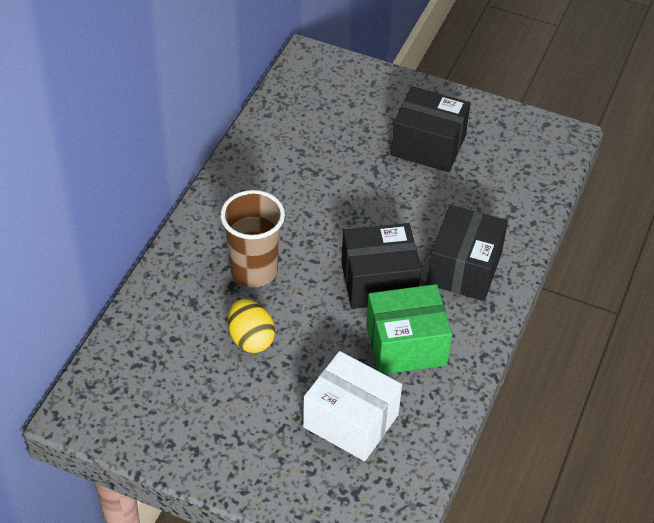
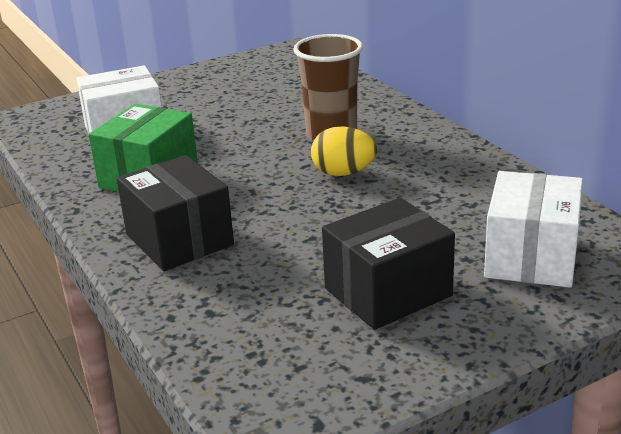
camera: 130 degrees right, 20 degrees down
yellow egg [228,299,275,353] -> yellow egg moved to [311,126,377,176]
black box [341,223,421,309] -> none
none -> white box [484,171,583,288]

